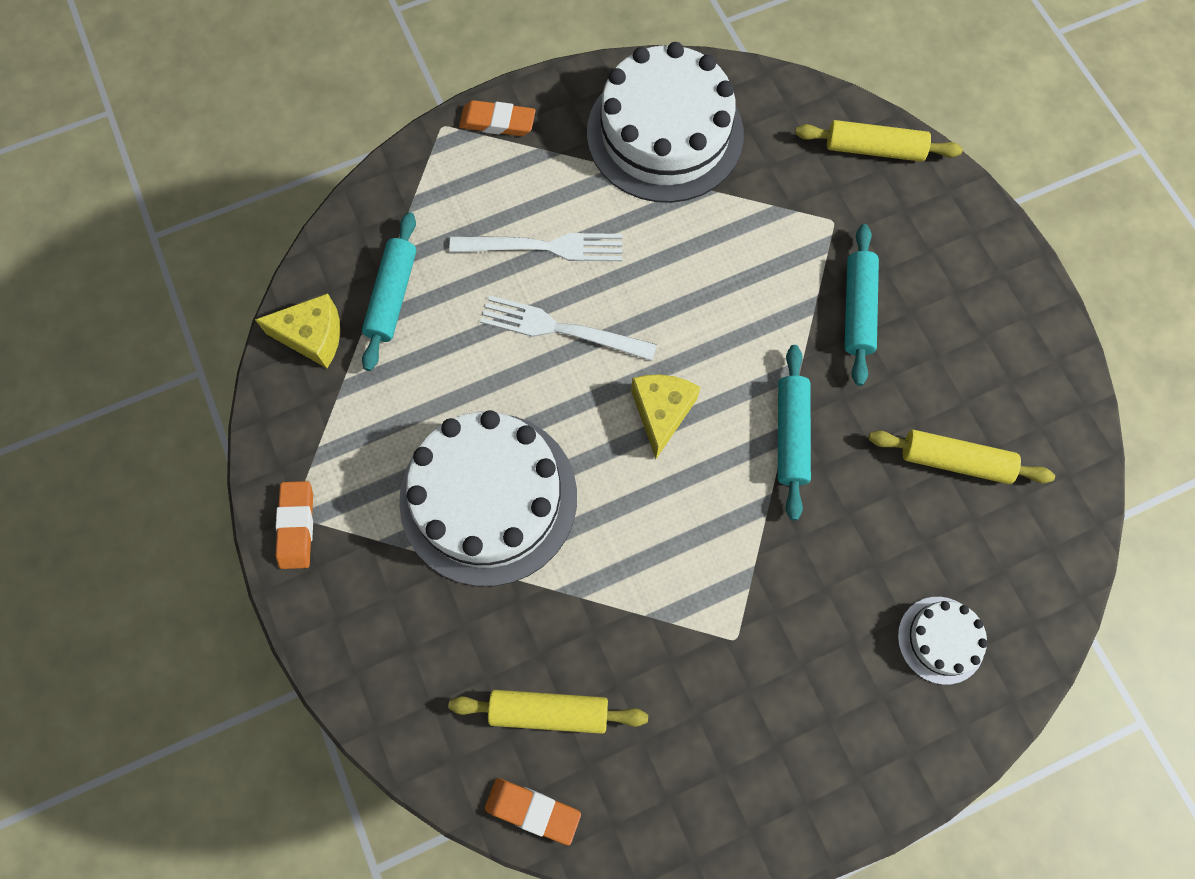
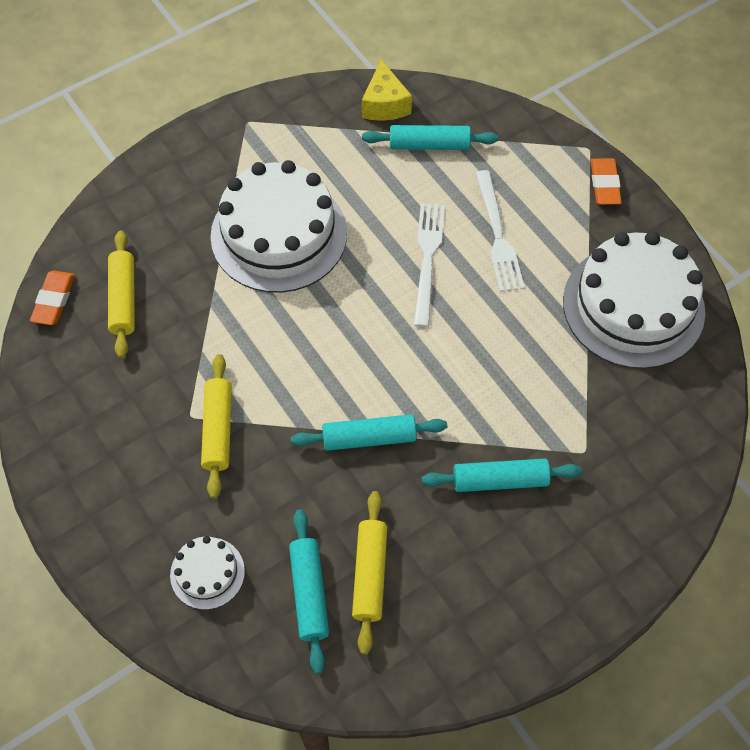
camera: 80 degrees right, 10 degrees down
orange eraser [275,481,313,569] -> none
yellow cheese [631,375,701,459] -> none
yellow rolling pin [795,120,963,162] -> yellow rolling pin moved to [201,354,232,499]
none -> turquoise rolling pin [289,509,329,674]

